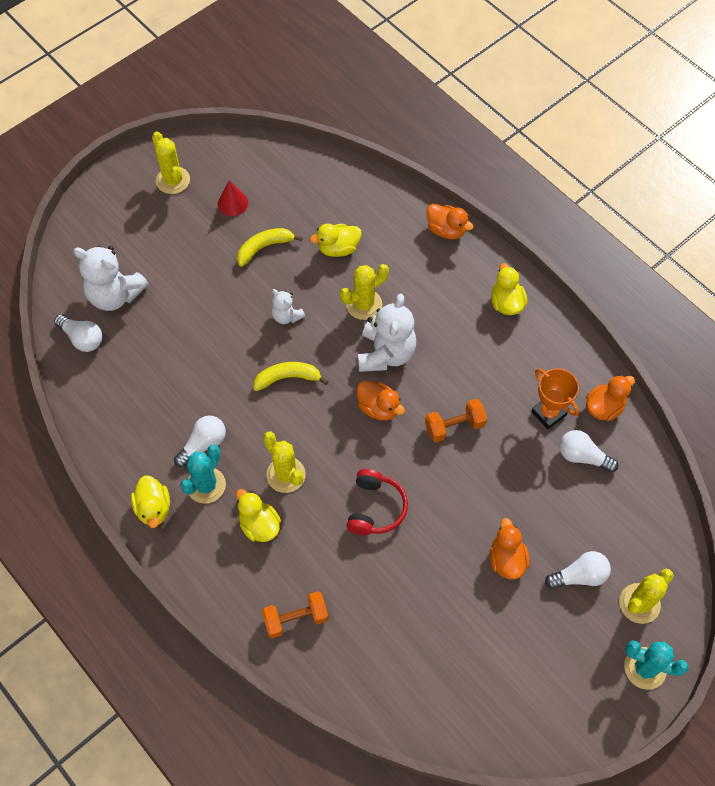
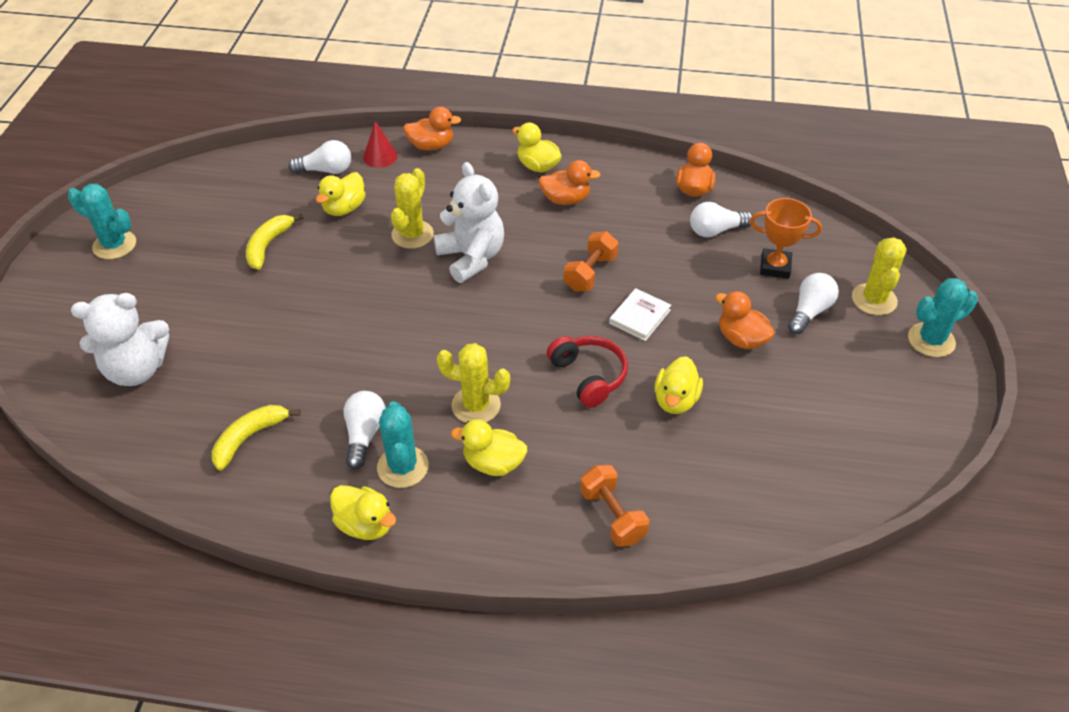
camera: 40 degrees left, 15 degrees down
white light bulb [54,314,102,352] -> white light bulb moved to [288,140,351,174]
yellow cactus [152,132,190,194] -> turquoise cactus [68,184,136,259]
red cone [218,181,248,216] -> red cone moved to [363,121,398,168]
yellow banana [253,362,329,391] -> yellow banana moved to [212,405,301,471]
orange dumbbell [262,591,329,639] -> orange dumbbell turned 60 degrees counterclockwise [580,465,649,547]
white teddy bear [272,289,305,324] -> none
orange duck [357,381,405,421] -> orange duck moved to [538,160,601,205]
orange trophy [531,368,579,429] -> orange trophy moved to [750,198,822,279]
none -> white book [609,288,671,341]
none -> yellow duck [654,356,703,414]

